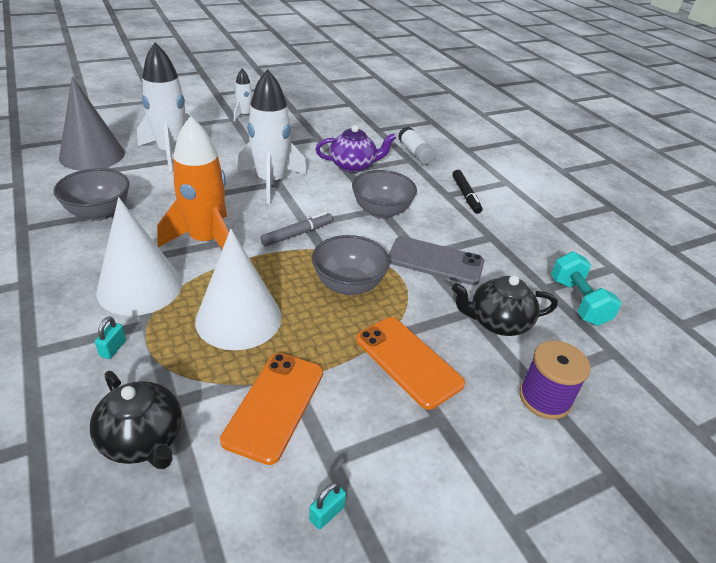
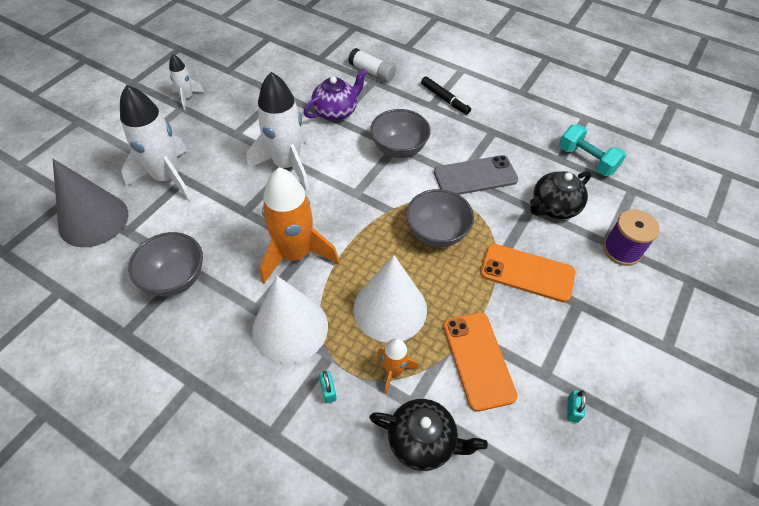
camera: 30 degrees left, 15 degrees up
grey marker [260,212,332,246] -> none
none -> orange rocket [377,338,419,394]

